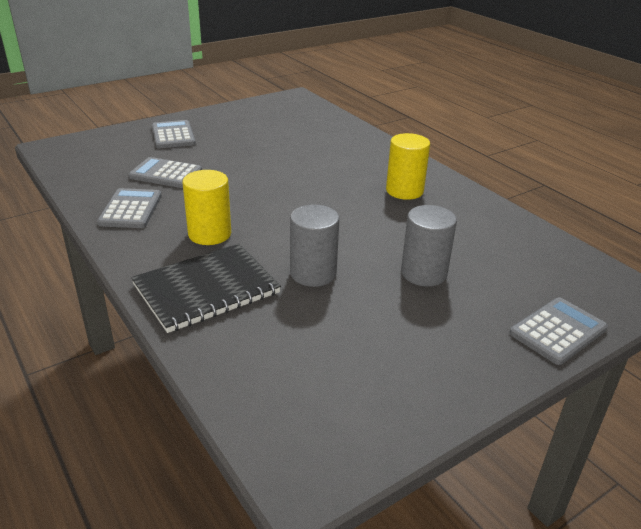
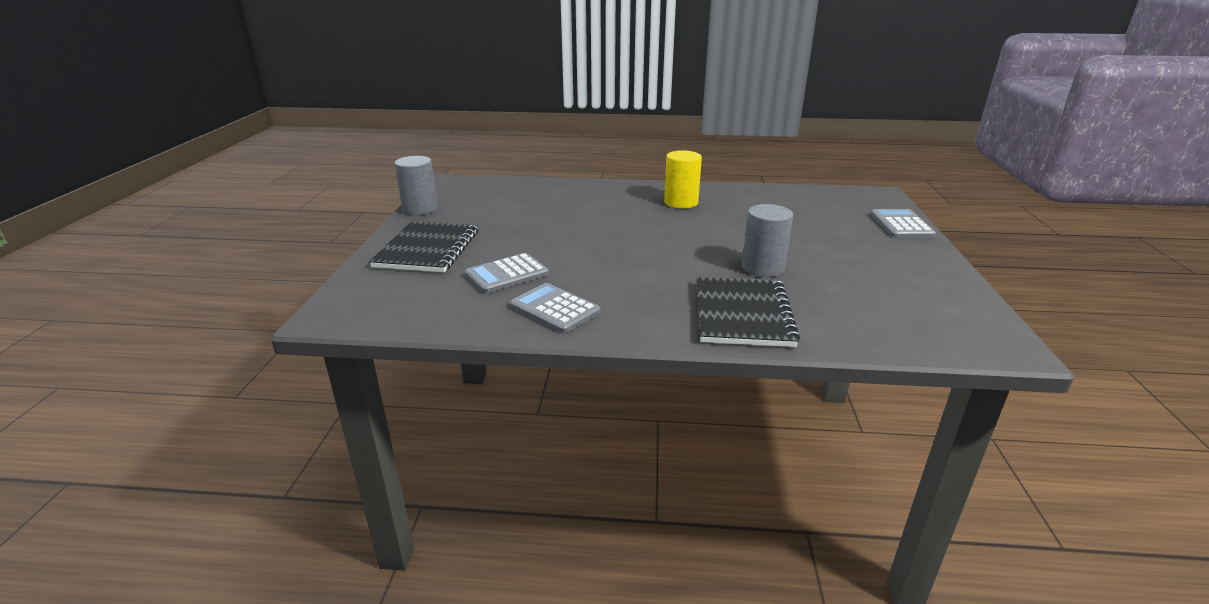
camera: 50 degrees left, 5 degrees down
grey calculator [152,120,196,148] -> black notebook [369,221,478,272]
yellow cylinder [183,170,231,245] -> none
grey cylinder [401,205,457,286] -> grey cylinder moved to [394,156,438,215]

